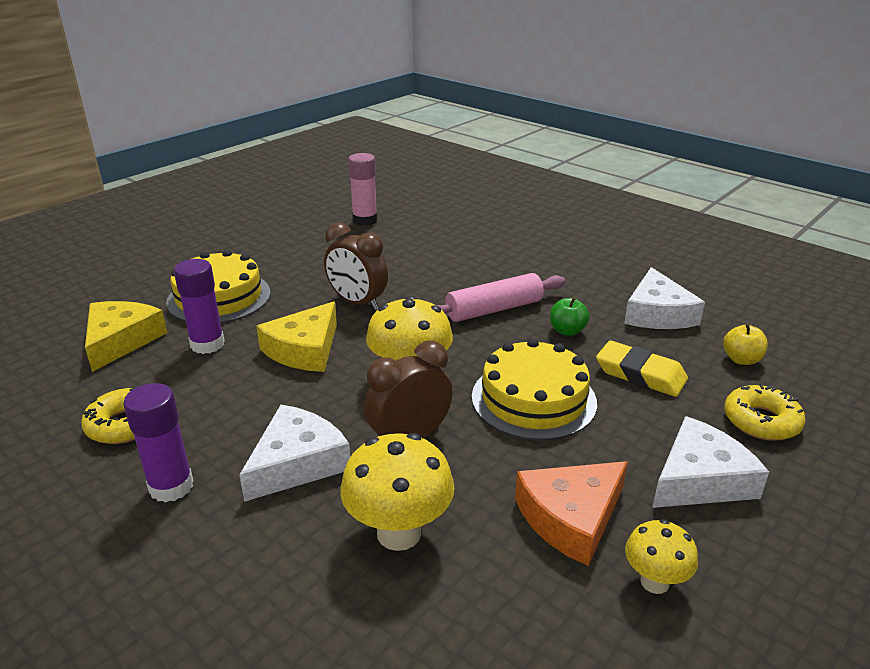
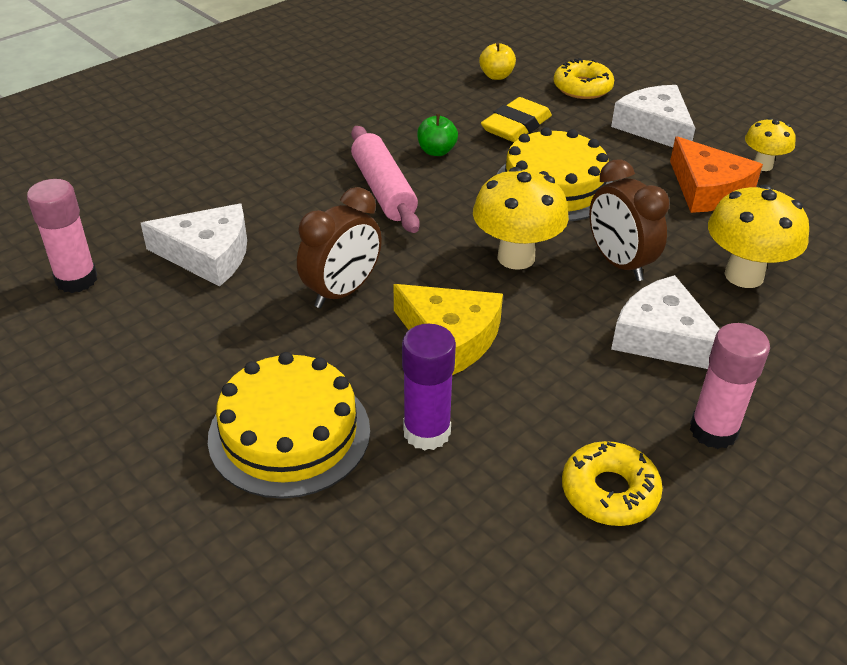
camera: 85 degrees left, 10 degrees up
yellow cheese [85,301,167,372] -> none
purple glue stick [123,383,193,502] -> pink glue stick [690,323,770,449]
white cheese [624,267,705,329] -> white cheese moved to [141,204,247,287]

